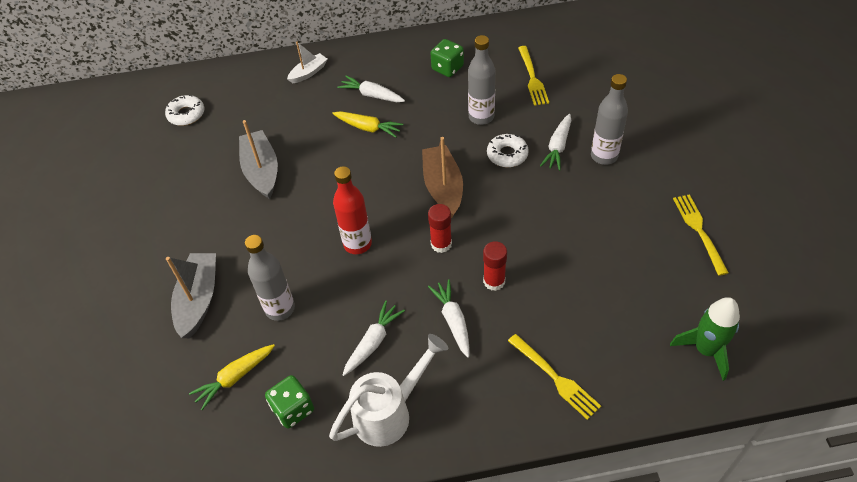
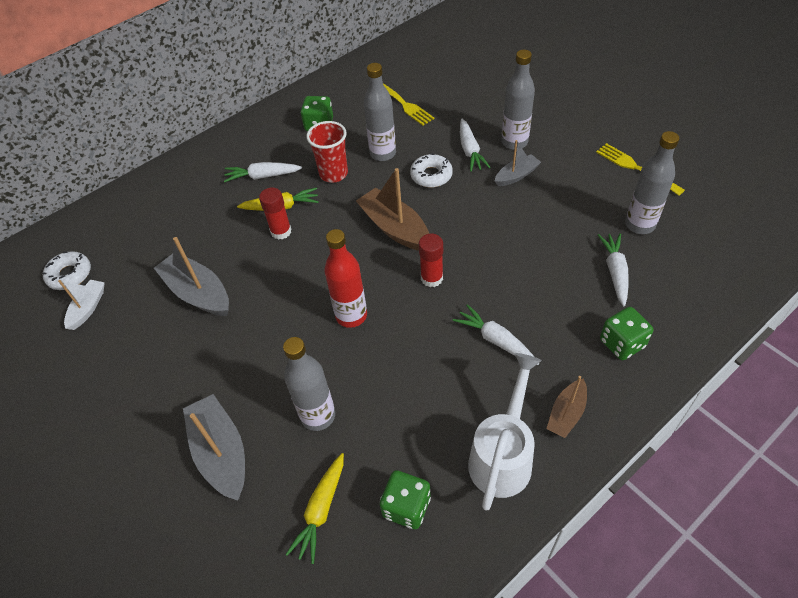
camera: 30 degrees left, 0 degrees up
white boat [287,42,327,84] -> white boat moved to [58,280,105,330]
white carrot [343,300,405,376] -> white carrot moved to [598,233,629,306]
red glue stick [483,241,507,291] -> red glue stick moved to [259,188,292,240]
yellow fork [508,334,601,420] -> green dice [600,307,653,360]
green rocket [670,297,740,381] -> none
none -> red cup [306,121,348,183]
none -> grey boat [495,140,541,186]
none -> brown boat [547,376,587,438]
none -> grey bottle [625,131,679,234]

